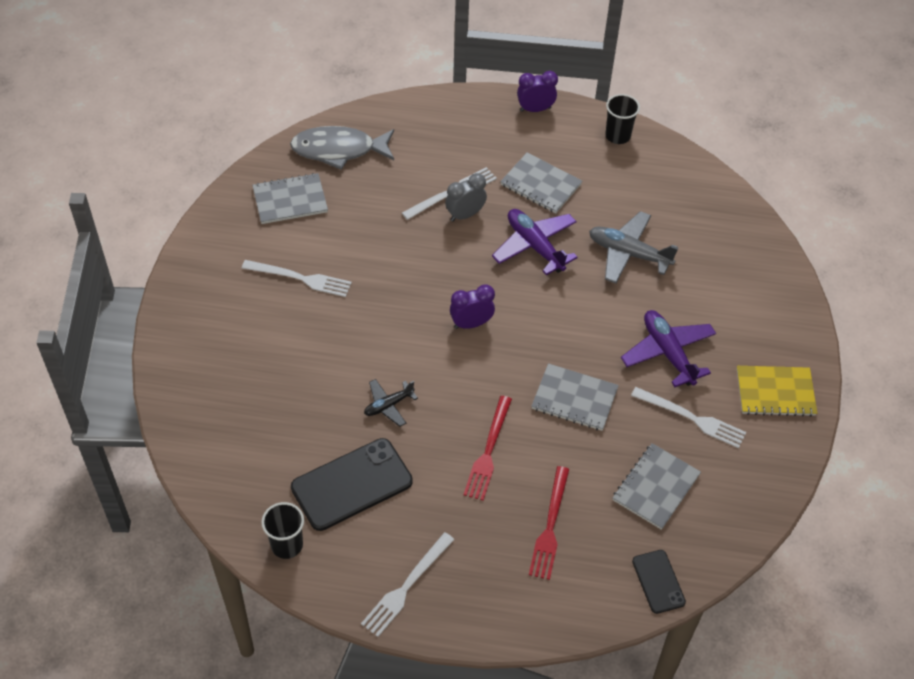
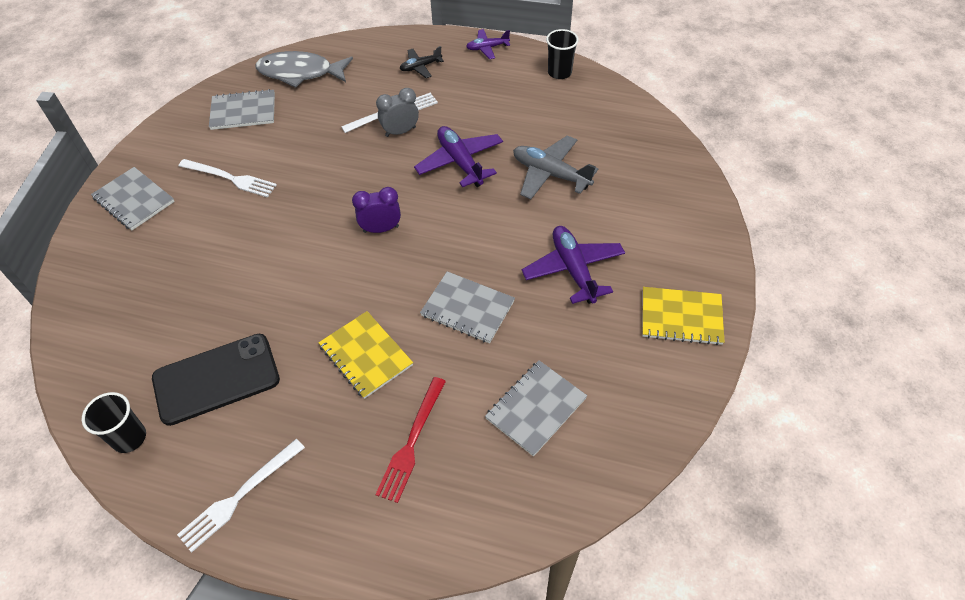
camera: 10 degrees right, 0 degrees up
black plane [364,379,418,427] -> black plane moved to [400,46,444,78]
red fork [463,396,512,501] -> yellow notebook [318,311,413,399]
grey notebook [500,152,582,213] -> grey notebook moved to [91,167,175,230]
purple clock [517,71,558,112] -> purple plane [466,29,510,59]
white fork [631,387,746,448] -> none
black phone [632,550,686,614] -> none

